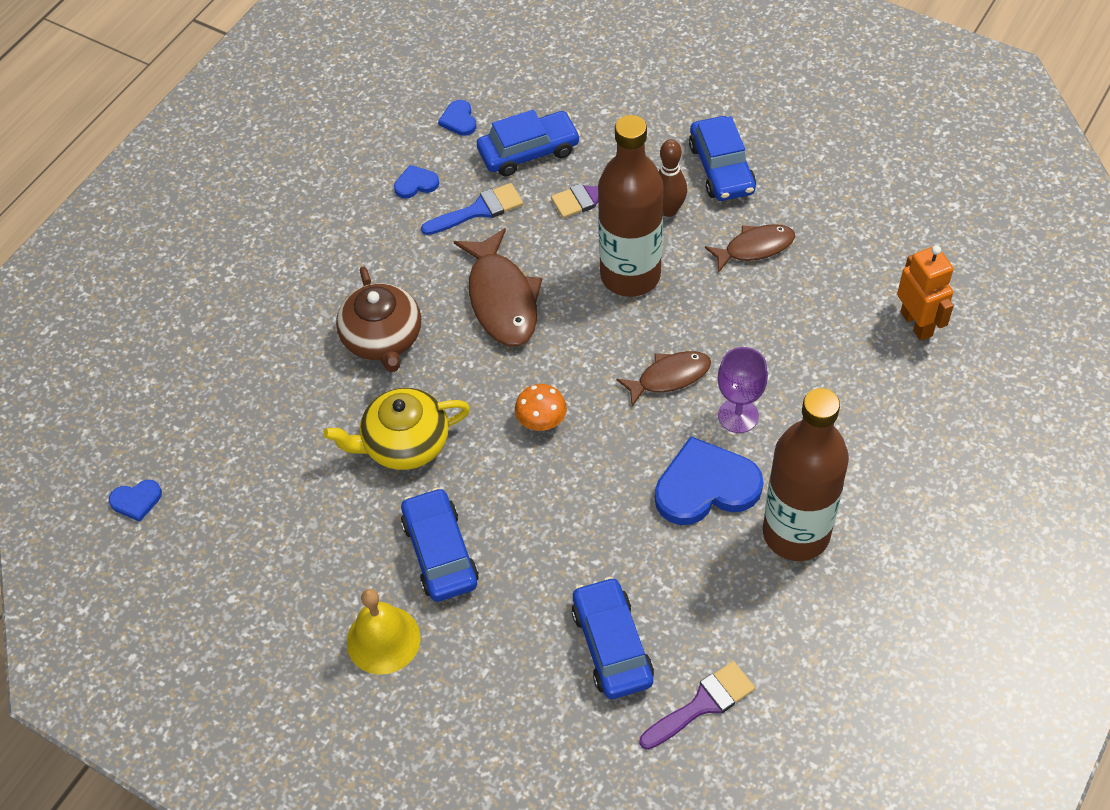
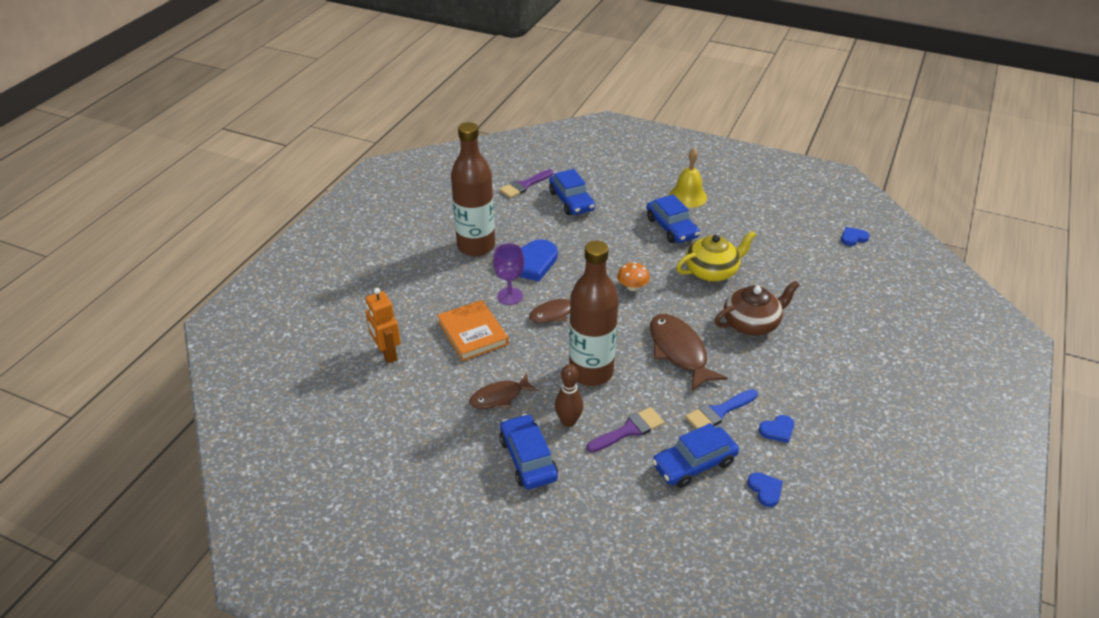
camera: 170 degrees right, 15 degrees down
brown teapot [336,266,421,372] -> brown teapot turned 90 degrees clockwise [715,281,800,336]
none -> orange book [437,300,509,361]

